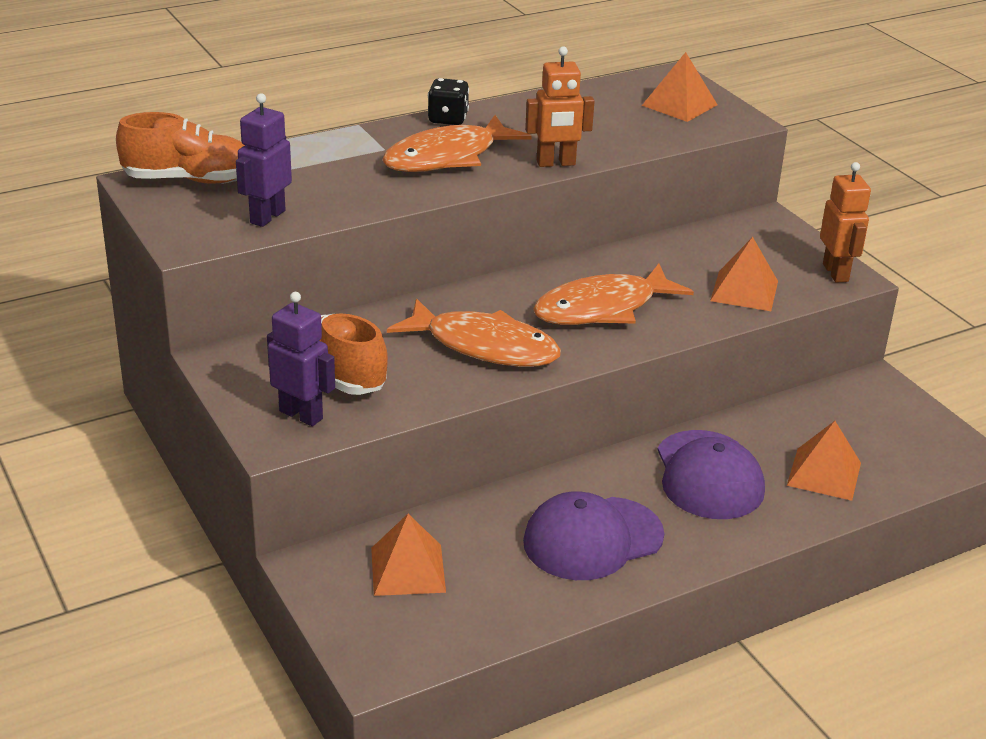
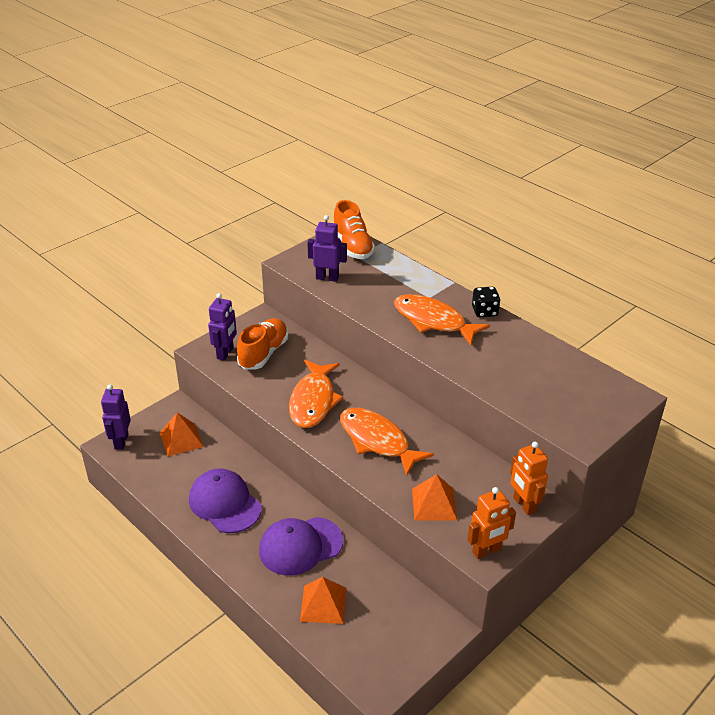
camera: 75 degrees right, 5 degrees up
orange robot [525,46,595,167] -> orange robot moved to [510,442,548,515]
orange pyramid [642,52,718,122] -> none
none -> purple robot [101,384,131,450]

